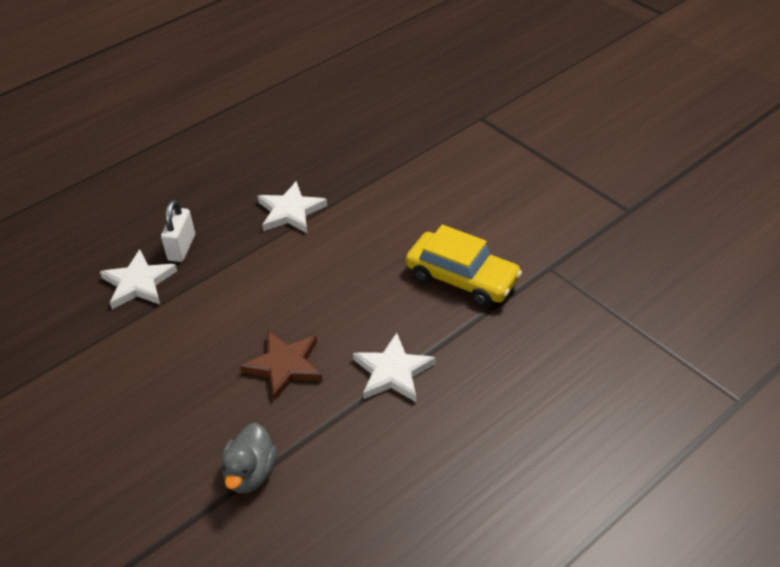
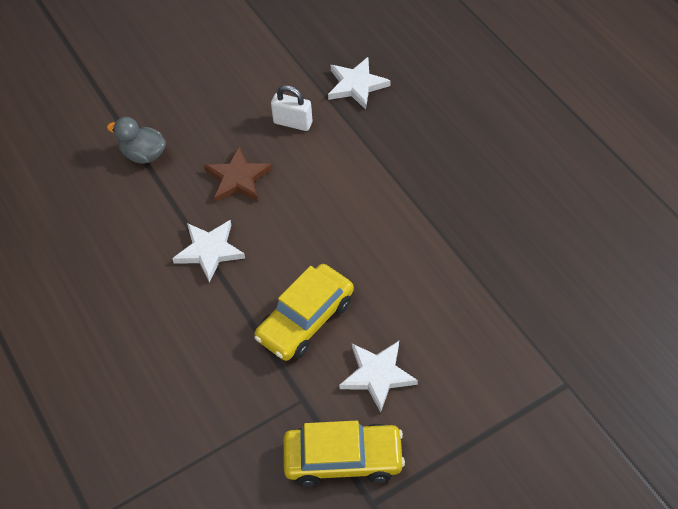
camera: 100 degrees right, 10 degrees up
white padlock [161,200,195,262] -> white padlock moved to [271,85,313,131]
white star [257,181,327,233] -> white star moved to [339,341,418,413]
none -> yellow car [283,421,405,487]

